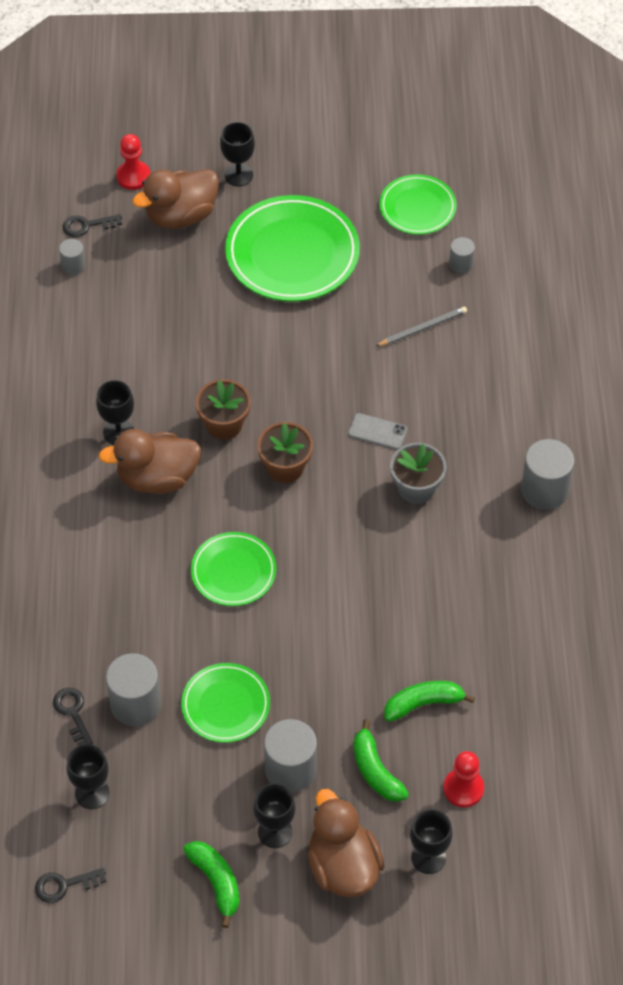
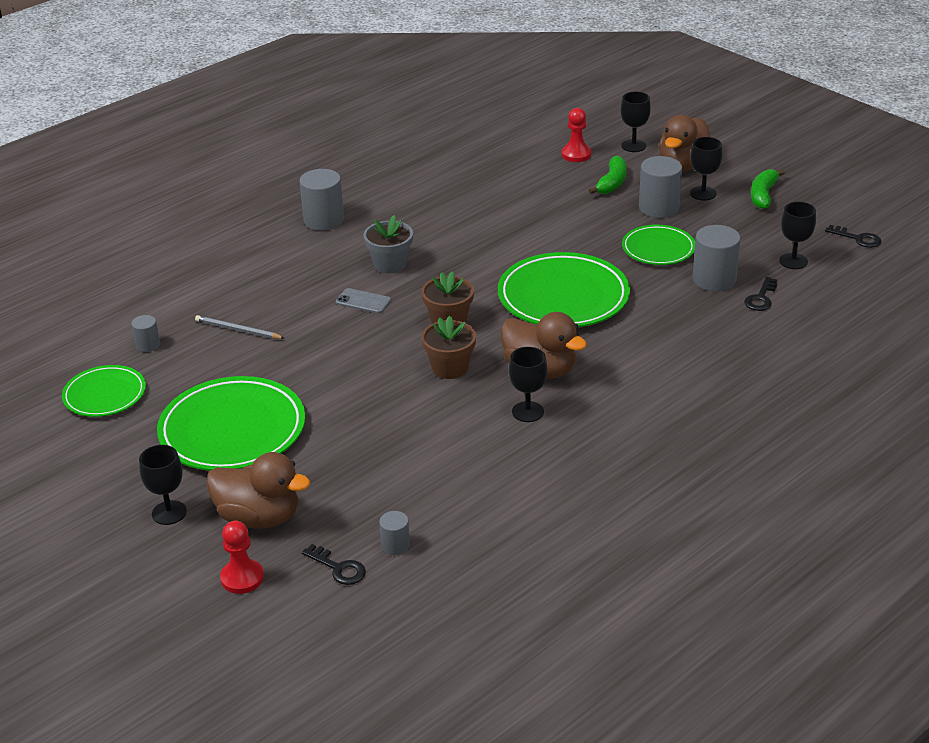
camera: 130 degrees left, 20 degrees down
green plate [191,532,276,606] -> green plate [498,252,630,327], size x1.72
grey phone [348,413,407,450] -> grey phone turned 45 degrees counterclockwise [336,288,391,314]
green banana [384,681,475,722] -> none

